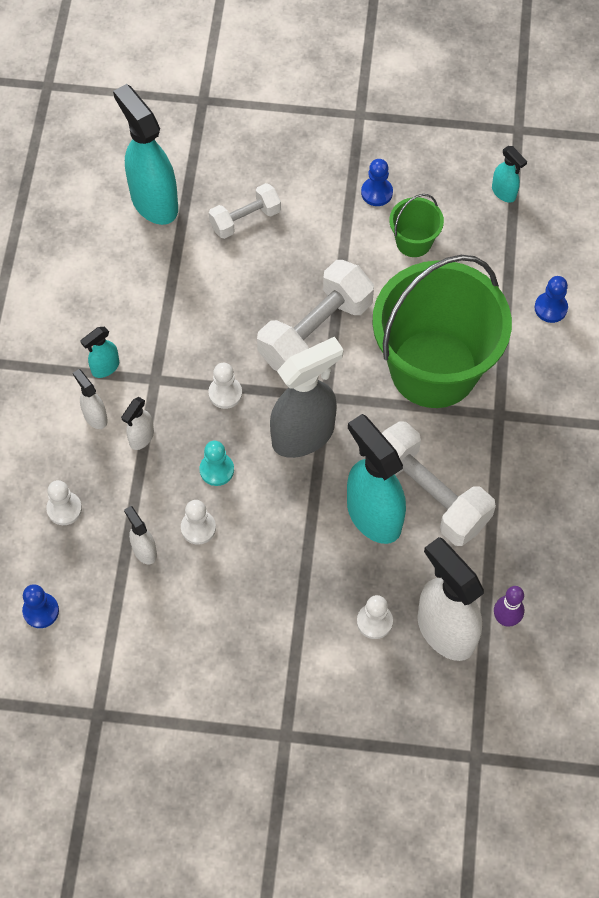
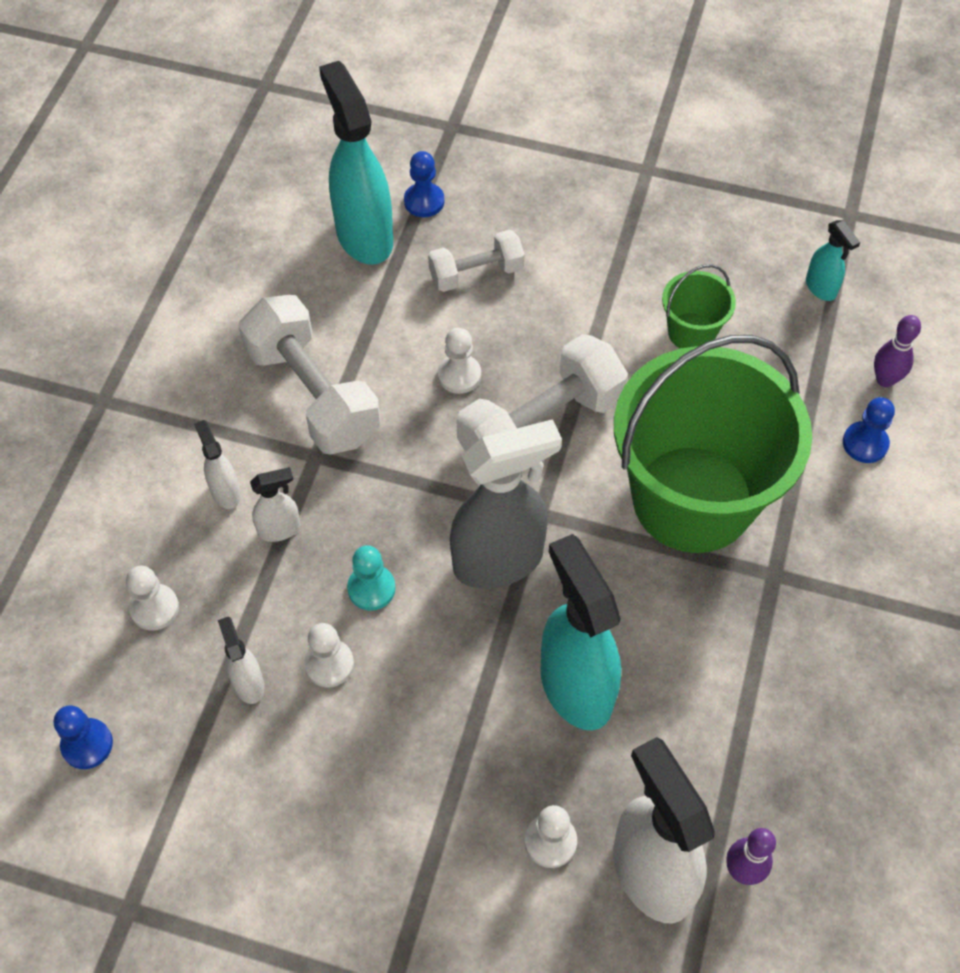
camera: 10 degrees right, 5 degrees down
turquoise spray bottle [81,327,119,378] -> none
white spray bottle [121,397,154,450] -> white spray bottle turned 150 degrees counterclockwise [250,467,300,542]
white pawn [208,363,242,409] -> white pawn moved to [438,328,481,394]
blue pawn [361,159,393,206] -> blue pawn moved to [404,151,444,217]
white dumbbell [382,422,496,546] -> white dumbbell moved to [238,295,381,454]
none -> purple bowling pin [874,315,921,387]

